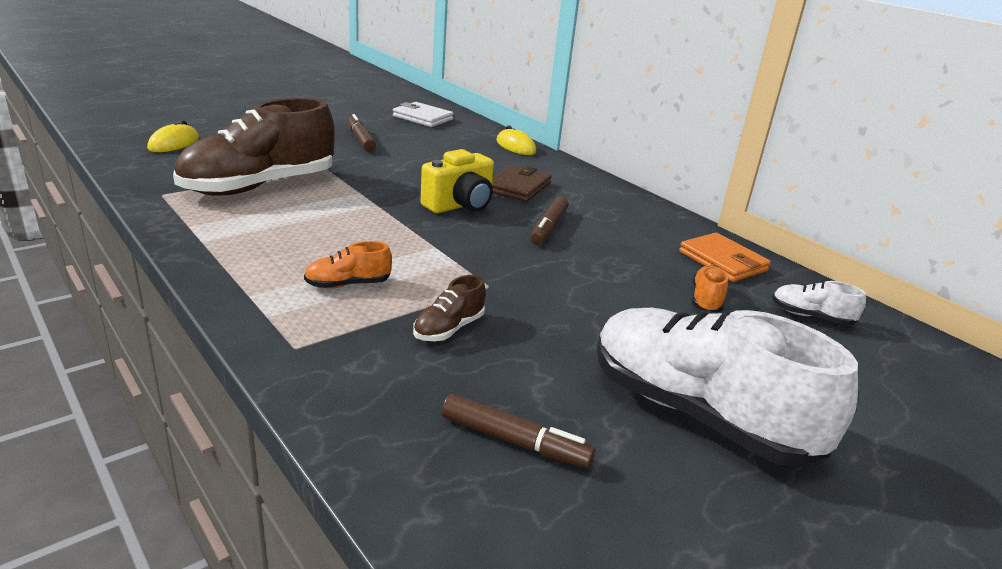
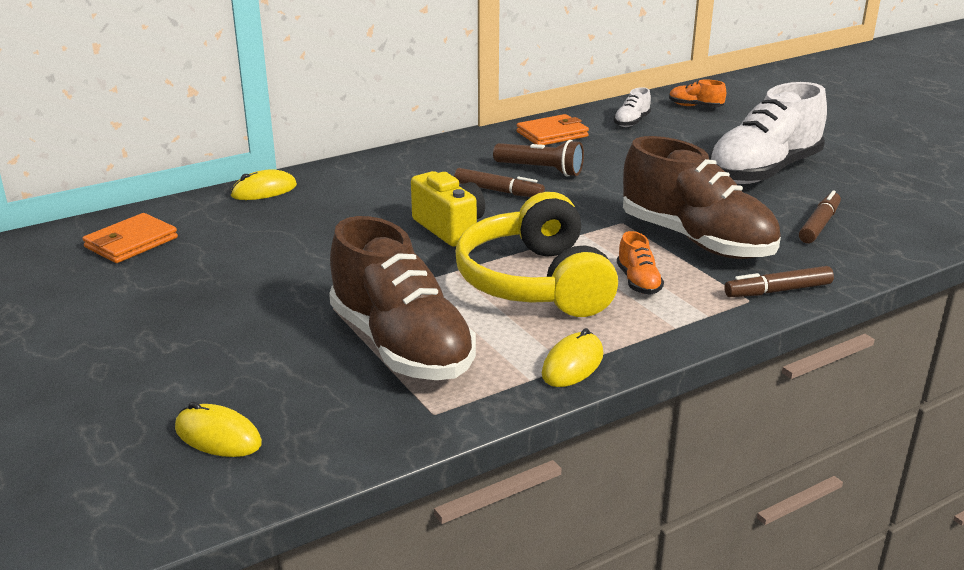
camera: 80 degrees left, 0 degrees up
brown marker [347,114,376,152] -> brown marker moved to [724,266,834,297]
white wallet [393,102,454,127] -> orange wallet [82,213,178,263]
brown shoe [413,275,486,341] -> brown shoe [623,136,781,259], size x2.39
brown wallet [492,165,552,202] -> none
orange shoe [692,265,728,313] -> orange shoe moved to [669,79,726,107]
none -> yellow headphones [455,192,618,317]
none -> brown flashlight [493,140,584,177]
none -> yellow mouse [542,328,603,387]

